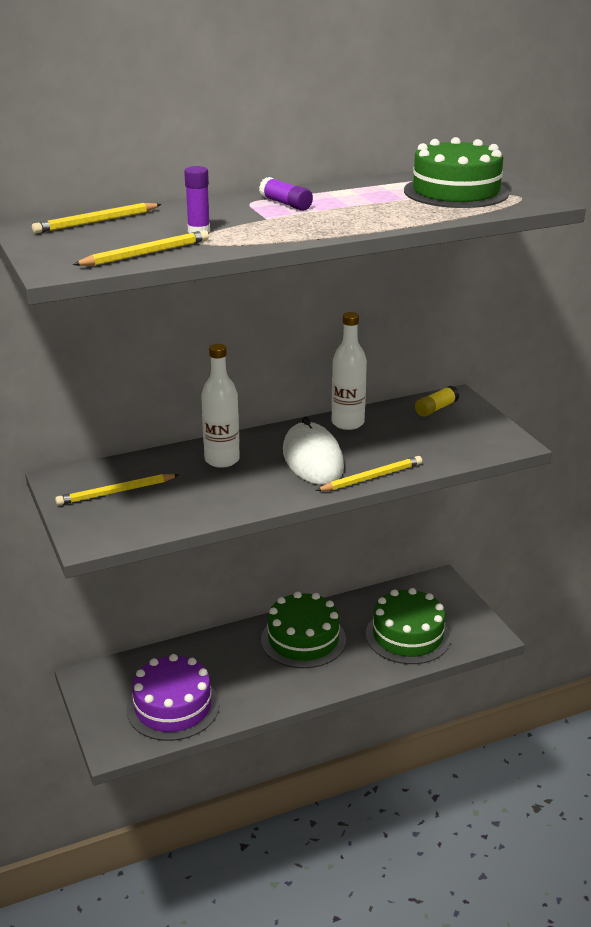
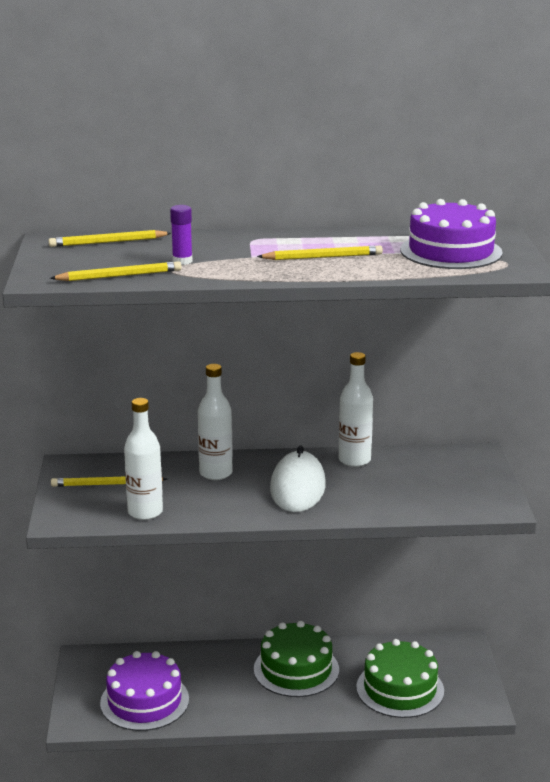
camera: 20 degrees right, 5 degrees down
purple glue stick [259,177,313,211] -> none
yellow pencil [316,456,422,491] -> yellow pencil moved to [257,246,383,260]
green cake [404,137,509,208] -> purple cake [400,199,503,269]
yellow glue stick [415,385,459,417] -> none
none -> white bottle [124,398,163,520]

